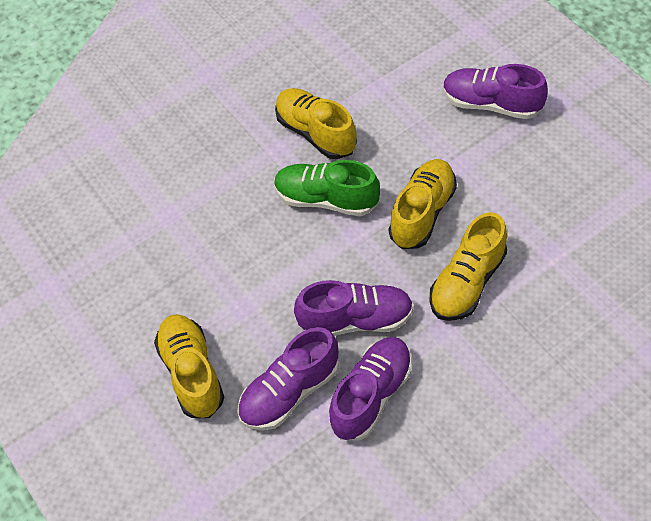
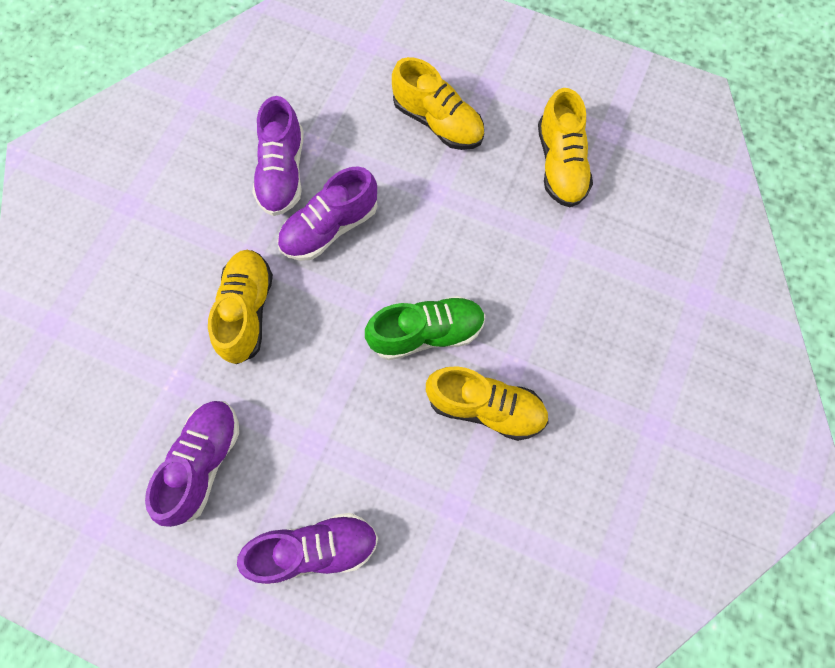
camera: 145 degrees right, 15 degrees up
purple shoe [237,327,339,430] -> purple shoe moved to [145,401,239,527]
yellow shoe [389,159,457,249] -> yellow shoe moved to [538,88,593,207]

